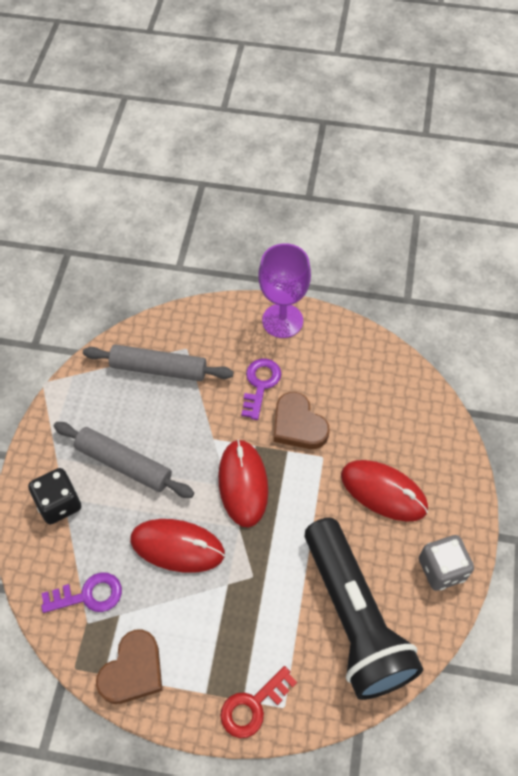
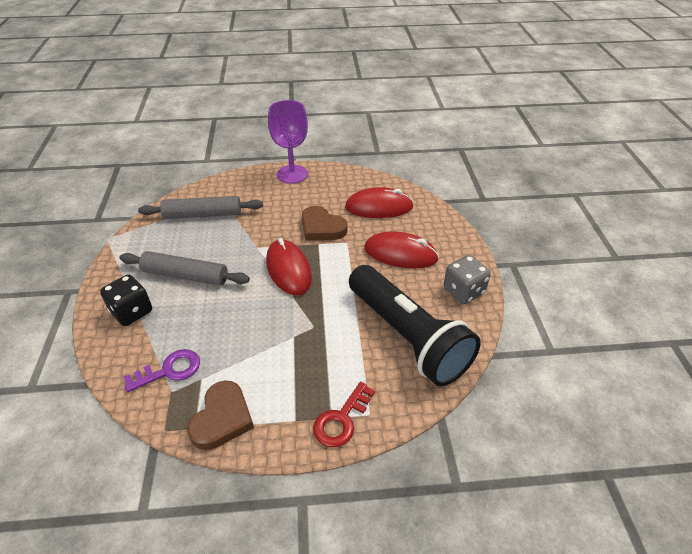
camera: 15 degrees left, 15 degrees down
red mouse [130,519,225,573] -> red mouse moved to [345,187,414,218]
purple key [241,359,281,420] -> none

